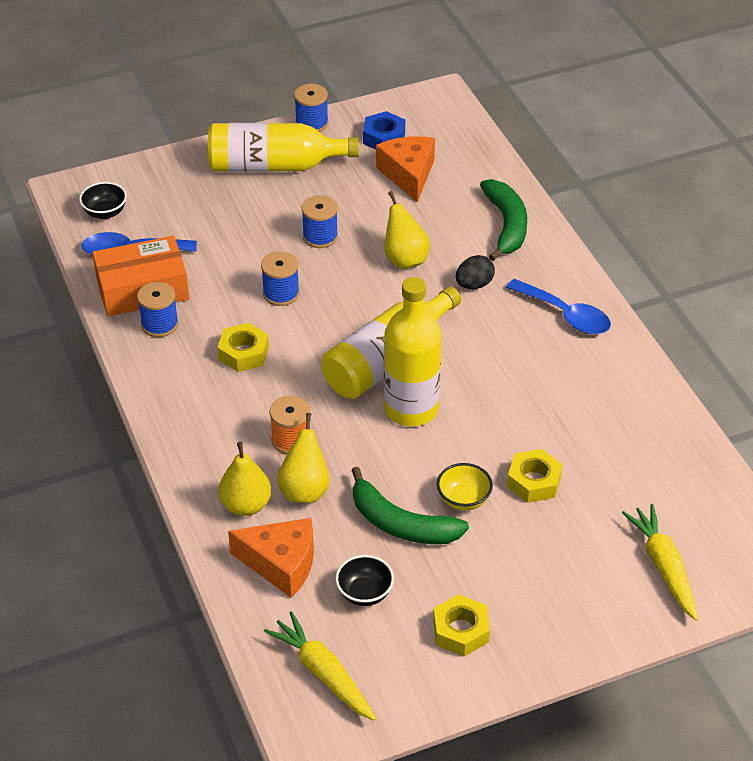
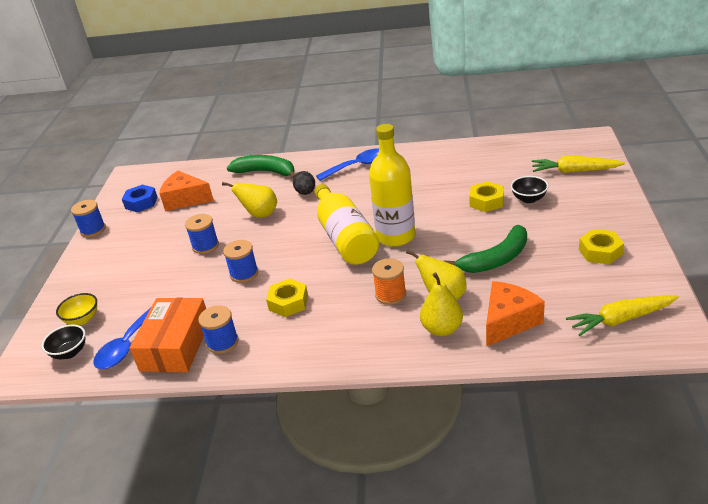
camera: 60 degrees left, 10 degrees down
yellow bottle [208,123,359,172] -> none
black bowl [335,555,394,606] -> black bowl moved to [511,176,549,203]
yellow bowl [437,463,493,511] -> yellow bowl moved to [56,293,97,325]

